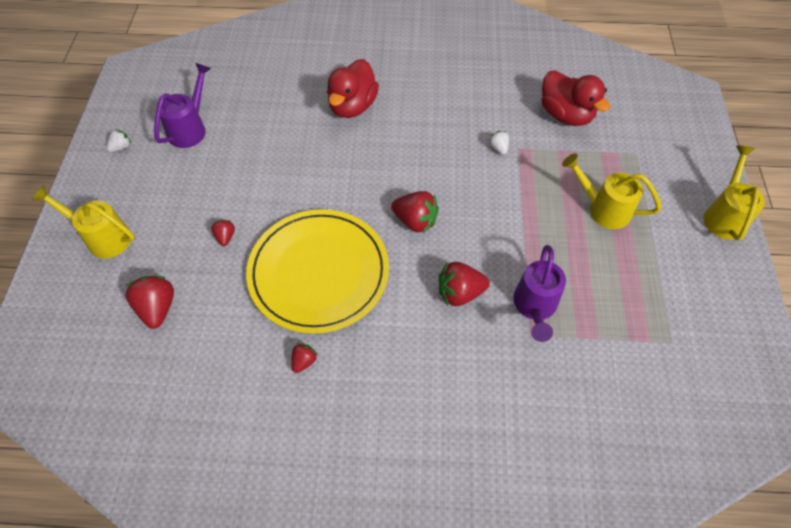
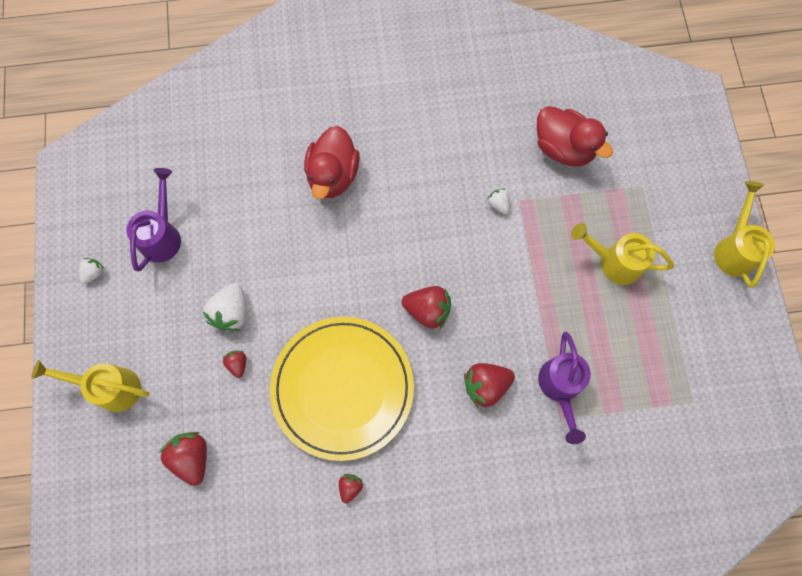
camera: 10 degrees left, 15 degrees up
none -> white strawberry [202,283,247,331]

